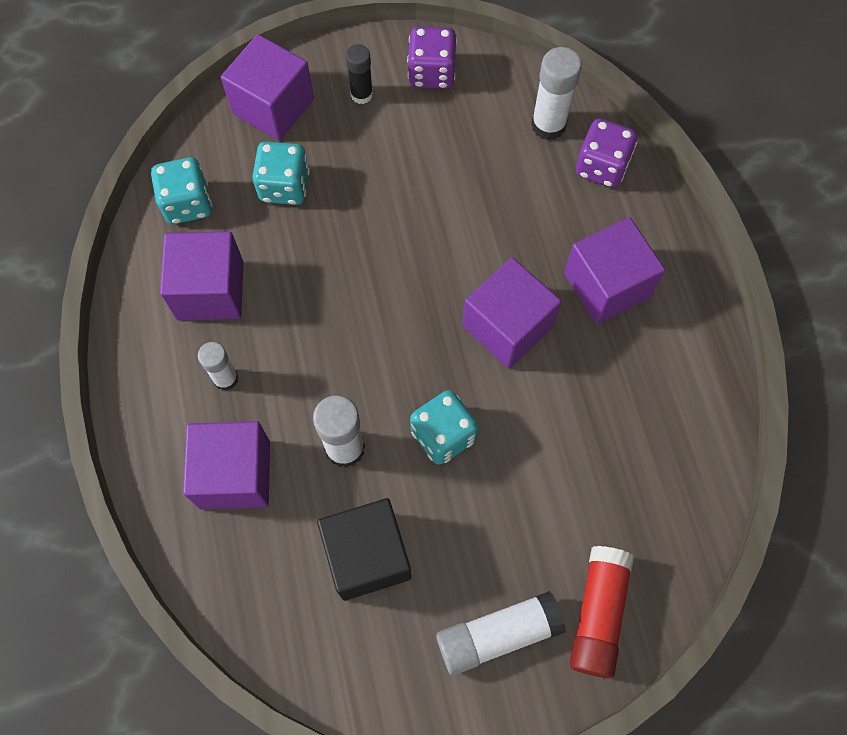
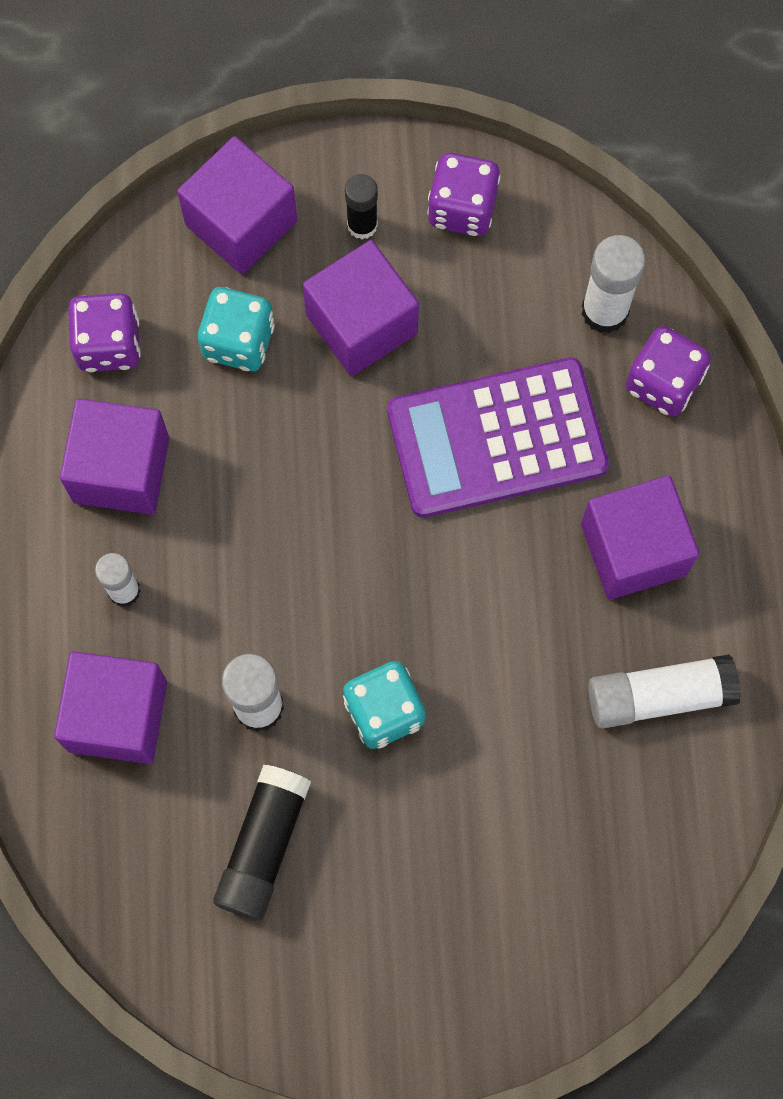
camera: 10 degrees right, 5 degrees up
turquoise dice [151,157,212,224] -> purple dice [68,293,141,372]
black cube [317,498,411,601] -> black glue stick [213,765,311,921]
white glue stick [436,591,566,675] -> white glue stick moved to [588,654,741,729]
purple cube [462,258,561,368] -> purple cube moved to [303,240,419,376]
red glue stick [570,546,634,678] -> none
none -> purple calculator [387,357,609,518]

